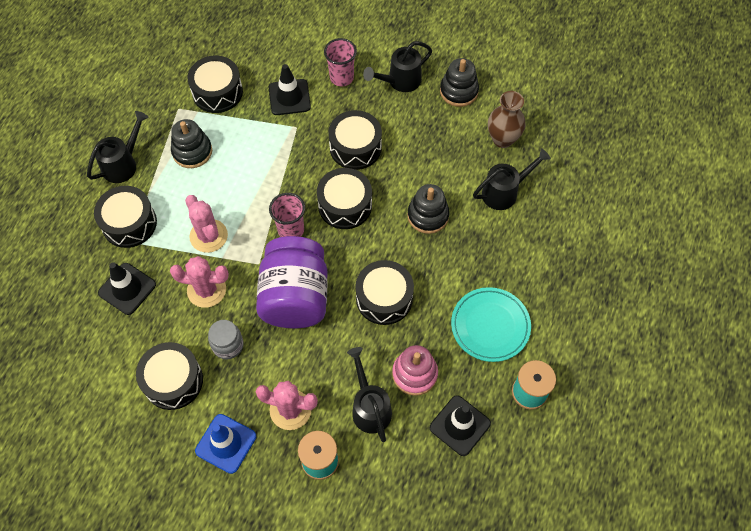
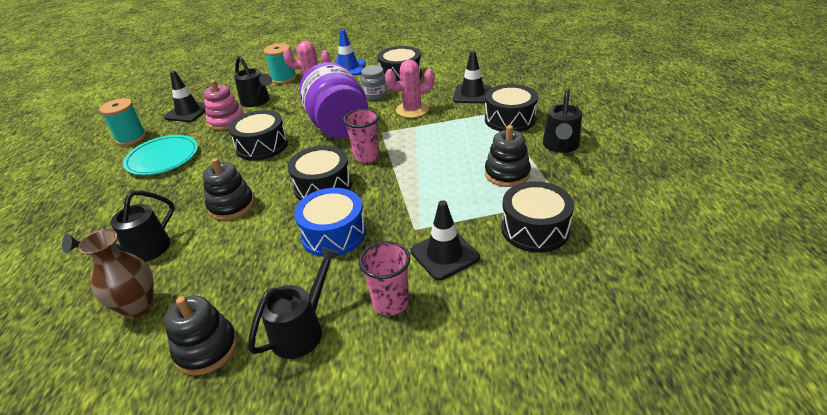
camera: 160 degrees right, 25 degrees down
pink cactus [185,195,228,253] -> none
black drum [328,110,382,170] -> blue drum [294,188,366,257]

